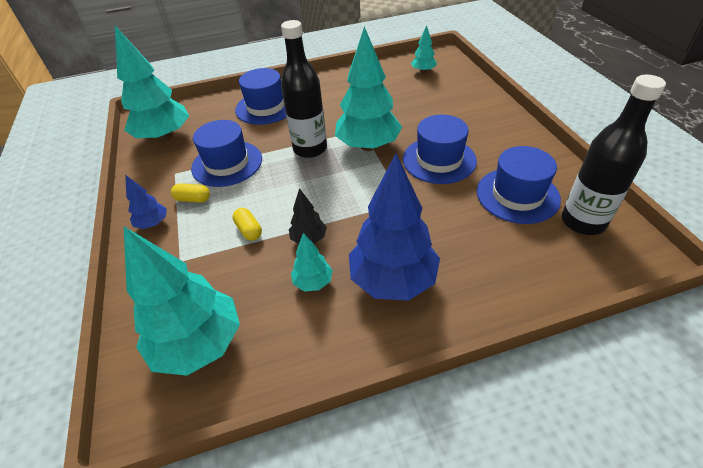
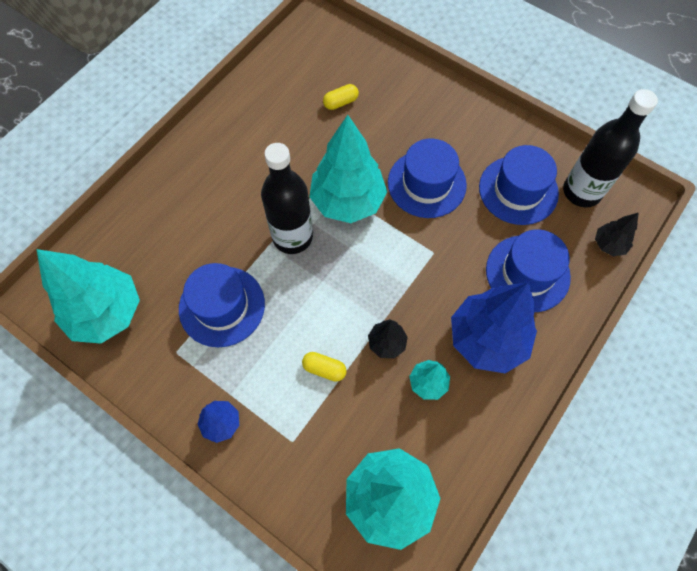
camera: 40 degrees left, 20 degrees up
yellow capsule [171,183,210,203] -> yellow capsule moved to [323,84,359,110]
blue hat [235,68,286,125] -> blue hat moved to [486,230,571,312]
turquoise tree [411,25,437,73] -> none
none -> black tree [595,212,639,256]

